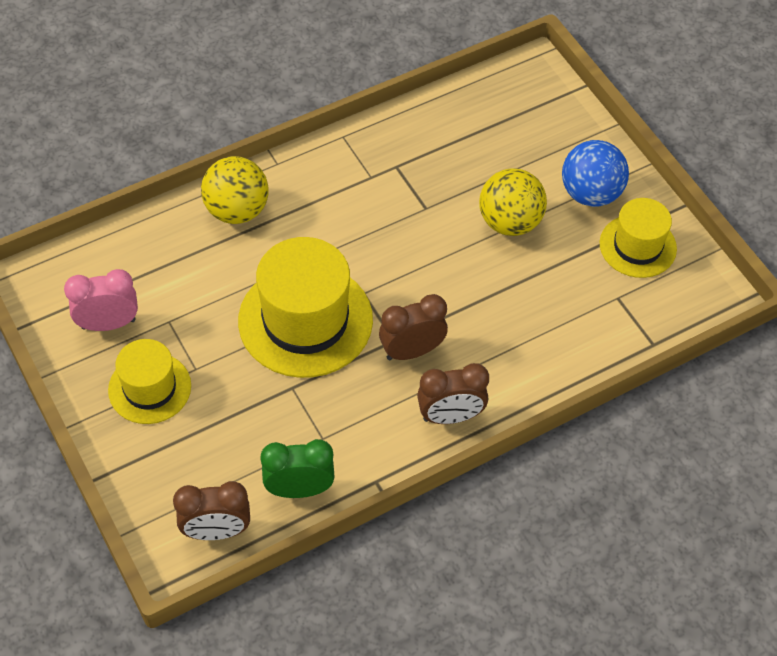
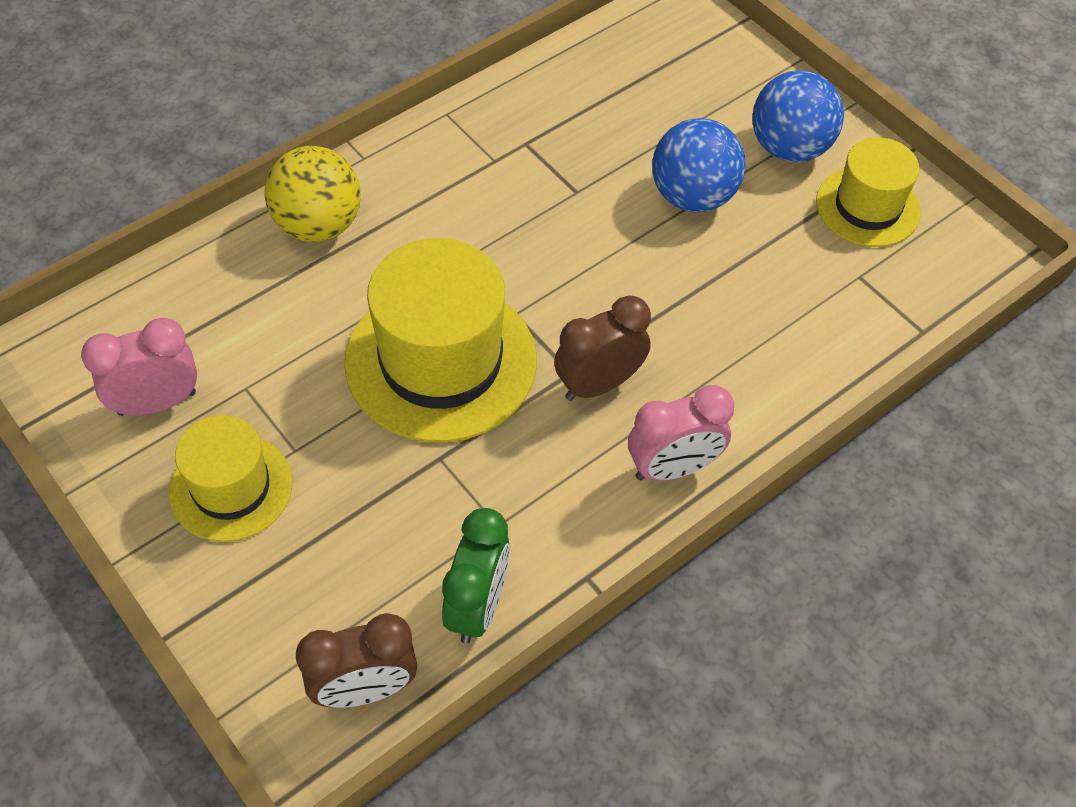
camera: 10 degrees left, 0 degrees up
green clock [260,439,335,498] -> green clock turned 120 degrees clockwise [442,508,510,643]
brown clock [417,363,489,424] -> pink clock [628,385,735,481]
yellow ball [479,168,547,236] -> blue ball [652,118,746,212]

